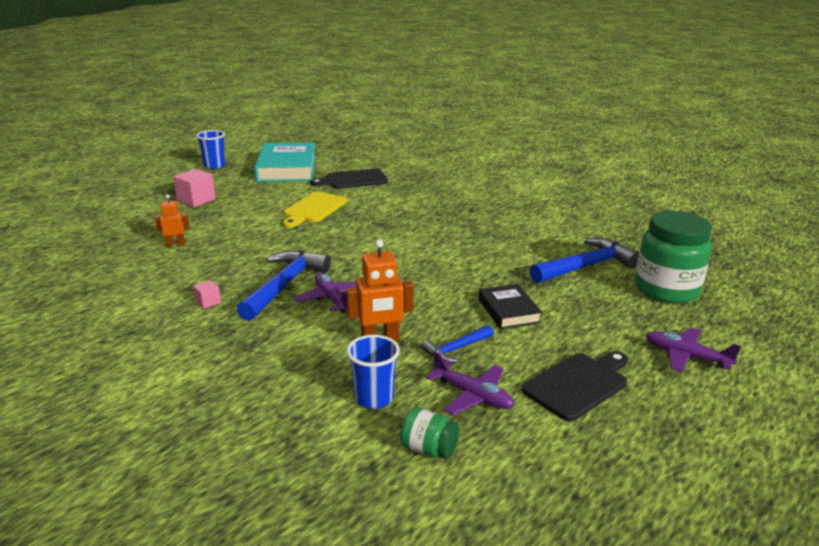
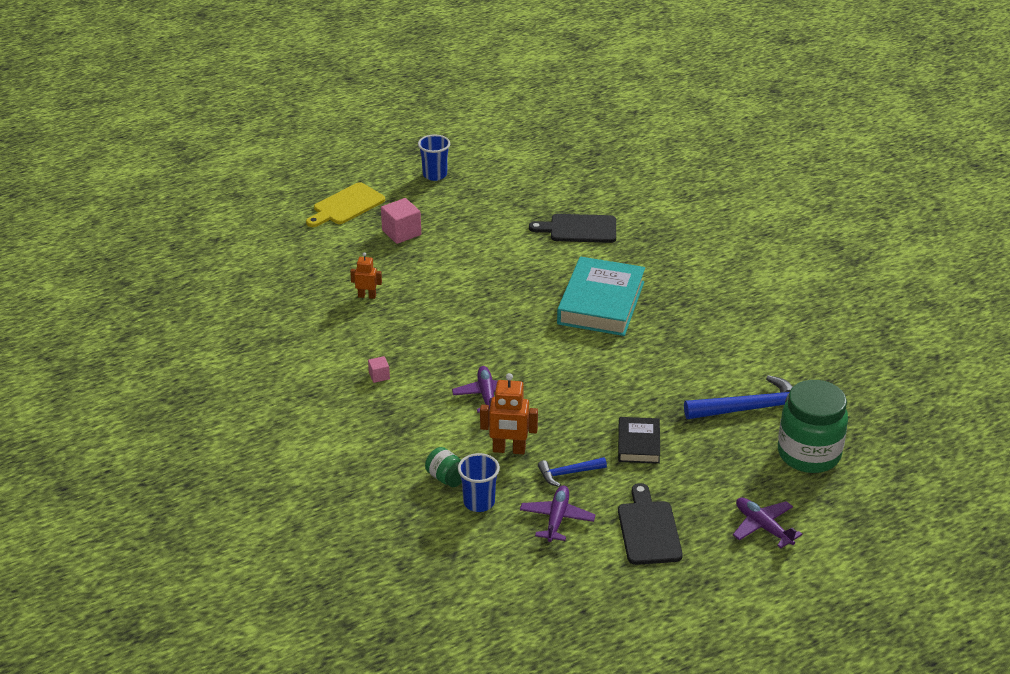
camera: 20 degrees right, 10 degrees up
blue hammer [237,251,331,321] -> none
turquoise book [255,143,316,182] -> turquoise book moved to [557,256,645,336]
yellow cutting board [283,192,347,228] -> yellow cutting board moved to [306,182,385,227]
green jar [400,407,460,459] -> green jar moved to [425,447,462,487]
purple plane [426,352,514,415] -> purple plane turned 135 degrees counterclockwise [520,485,596,542]
black cutting board [522,351,628,421] -> black cutting board turned 75 degrees counterclockwise [618,483,683,565]

